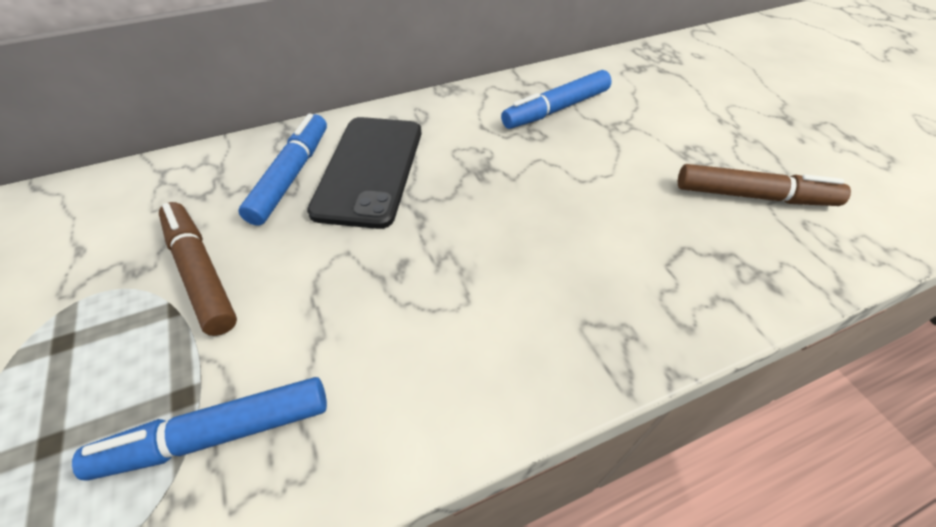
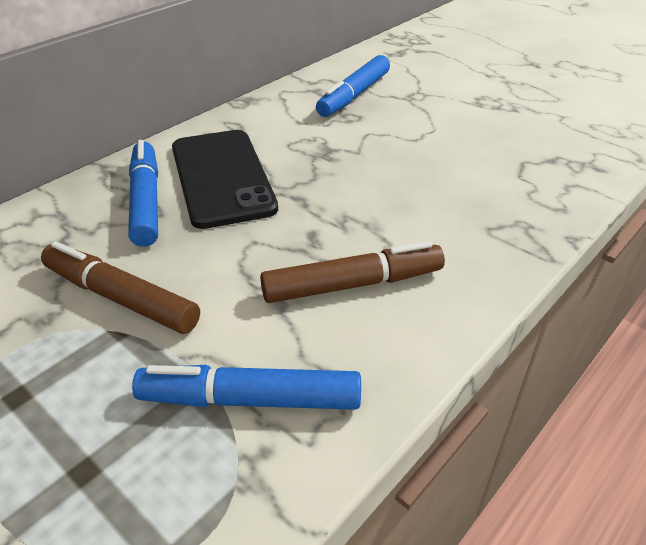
camera: 25 degrees left, 10 degrees down
blue marker [72,377,327,481] -> blue marker turned 45 degrees clockwise [132,365,361,410]
brown marker [678,164,851,206] -> brown marker moved to [260,241,445,303]

